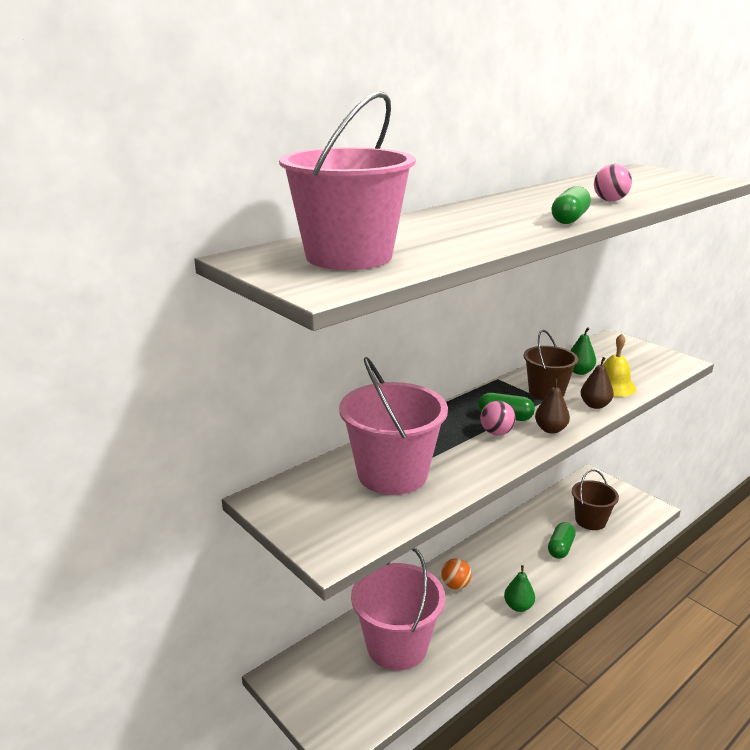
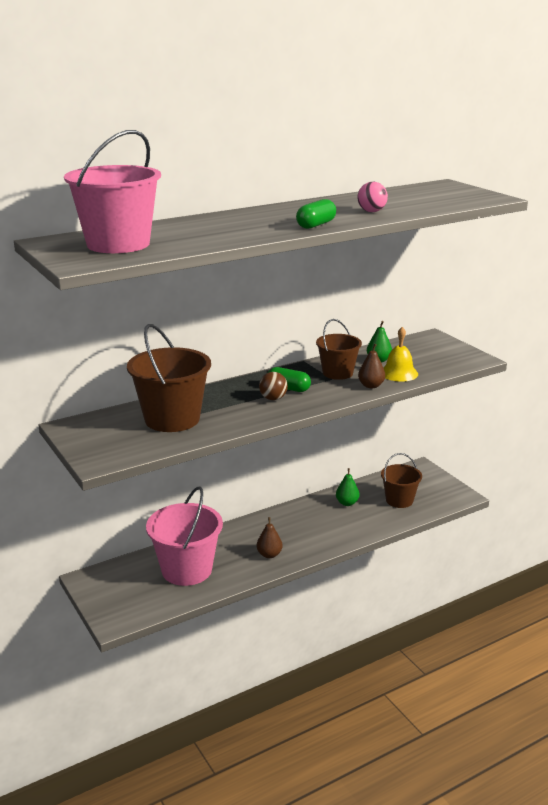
camera: 10 degrees right, 0 degrees up
pink bucket [339,357,448,495] -> brown bucket [127,324,211,432]
orange ball [441,558,472,589] -> none
pink ball [480,401,516,435] -> brown ball [259,372,288,400]
green pear [504,565,535,612] -> green pear moved to [336,468,359,506]
brown pear [535,379,570,434] -> brown pear moved to [257,517,283,558]
green capsule [548,522,576,559] -> none

